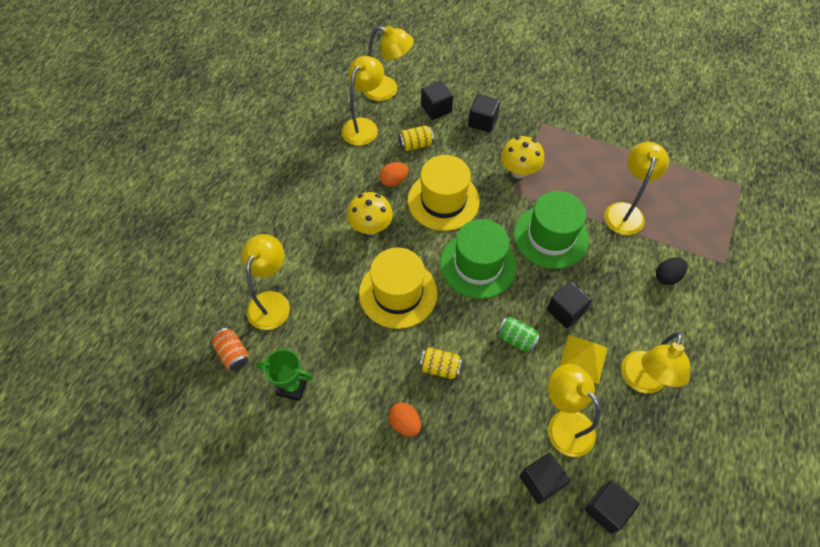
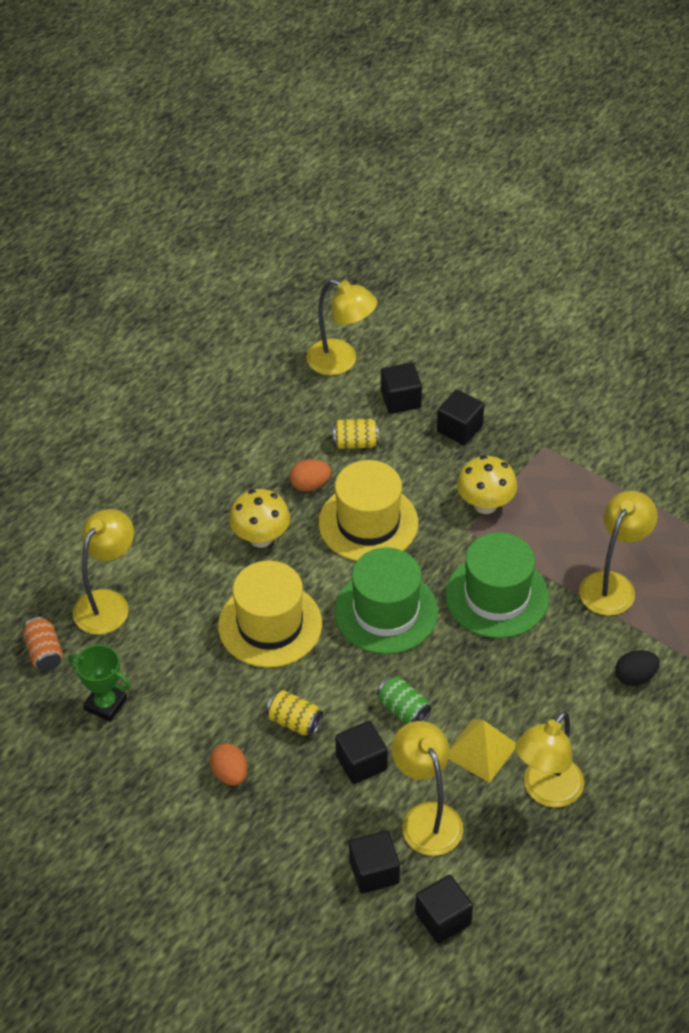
camera: 15 degrees right, 10 degrees down
yellow lamp [341,56,384,146] -> none
black cube [547,281,592,328] -> black cube moved to [335,721,388,784]

